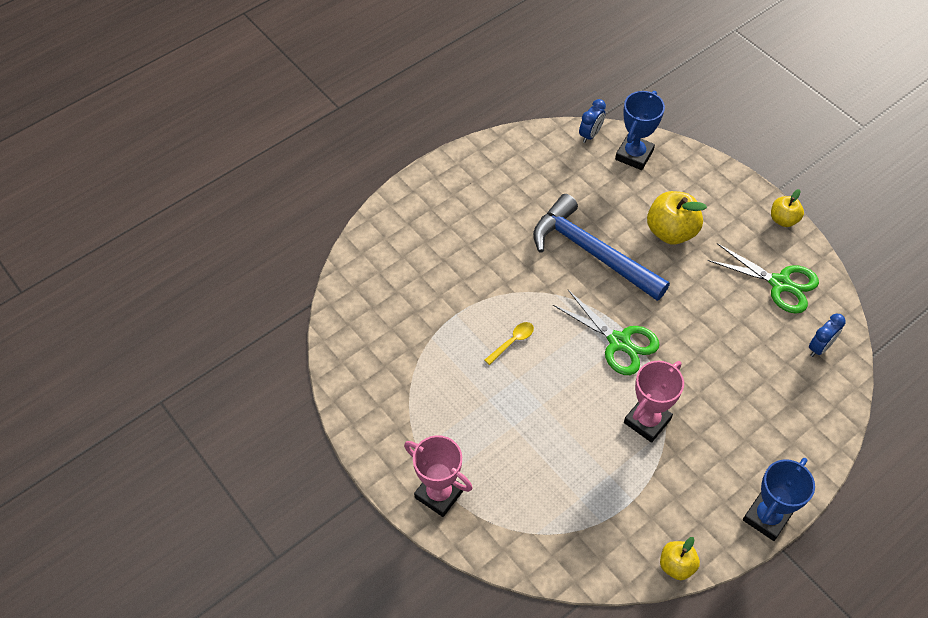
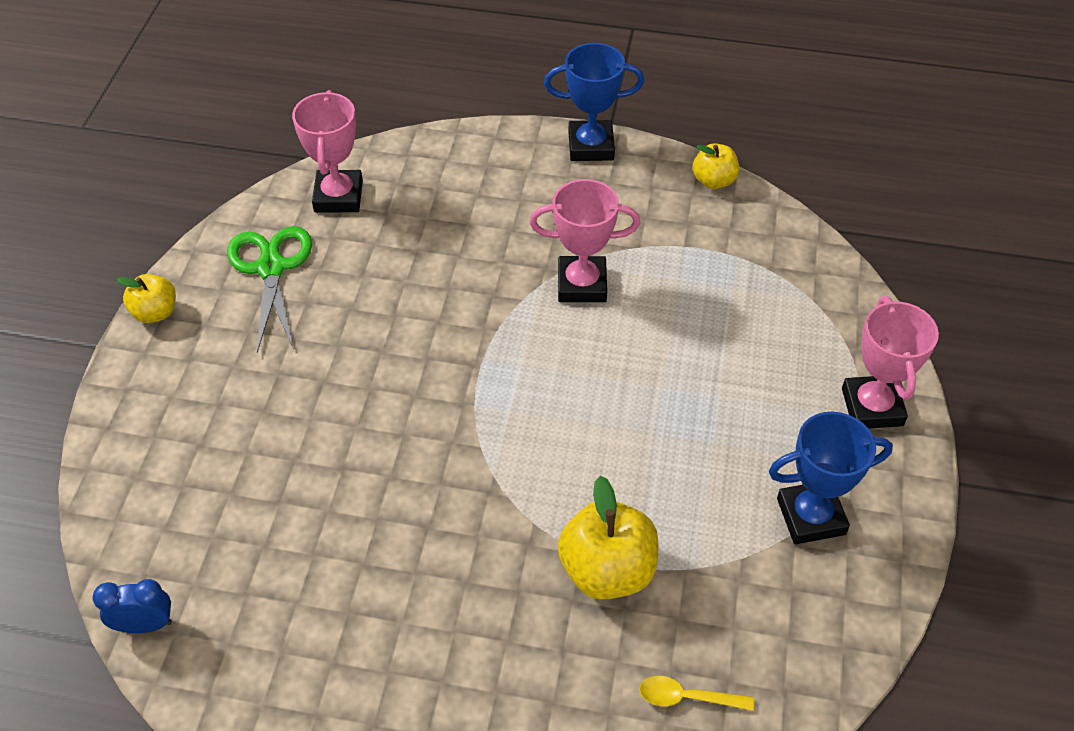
camera: 130 degrees left, 5 degrees down
yellow spoon [485,322,534,365] -> yellow spoon moved to [639,676,754,711]
blue hammer [533,194,670,301] -> none
green scissors [553,290,660,375] -> none
blue trophy [615,91,665,170] -> blue trophy moved to [769,412,893,544]
yellow apple [647,191,707,245] -> yellow apple moved to [558,476,659,600]
blue clock [809,314,846,357] -> pink trophy [292,90,363,212]

